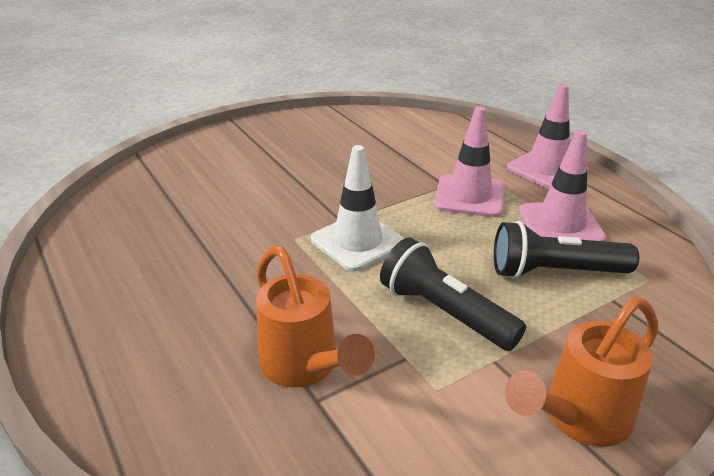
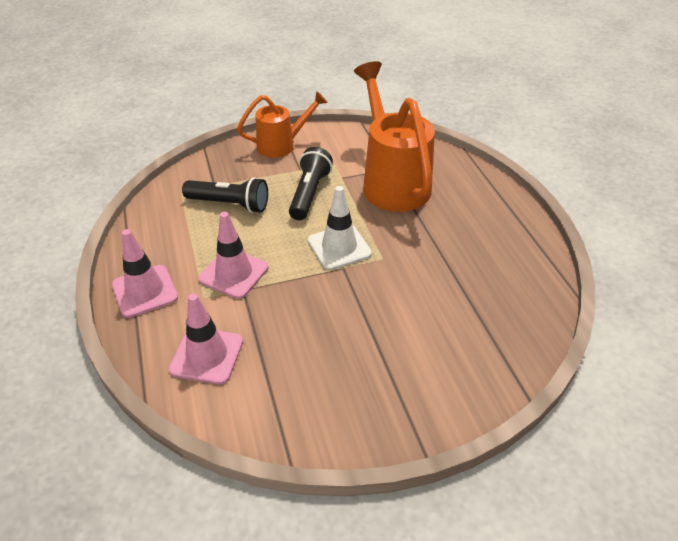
camera: 165 degrees left, 10 degrees up
orange watering can [256,246,375,387] -> orange watering can [354,61,435,212], size x1.71
black flashlight [380,237,526,351] -> black flashlight turned 135 degrees counterclockwise [289,147,333,220]
pink traffic cone [519,130,606,241] -> pink traffic cone moved to [169,293,243,384]

